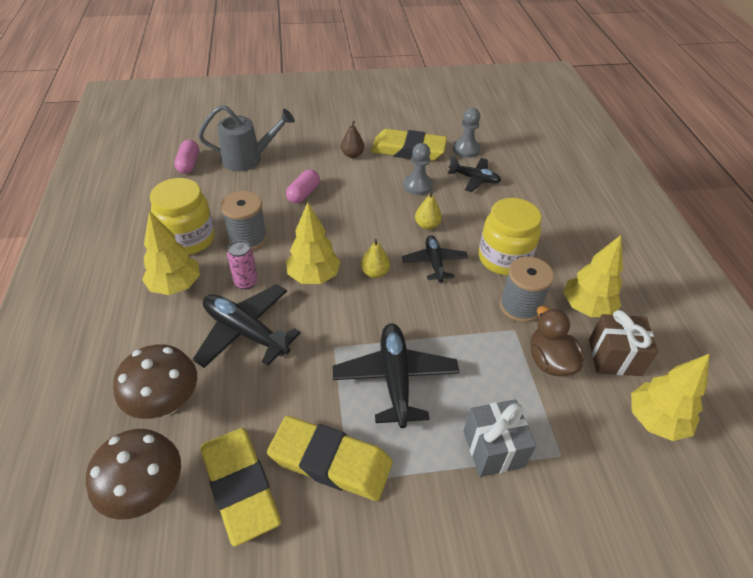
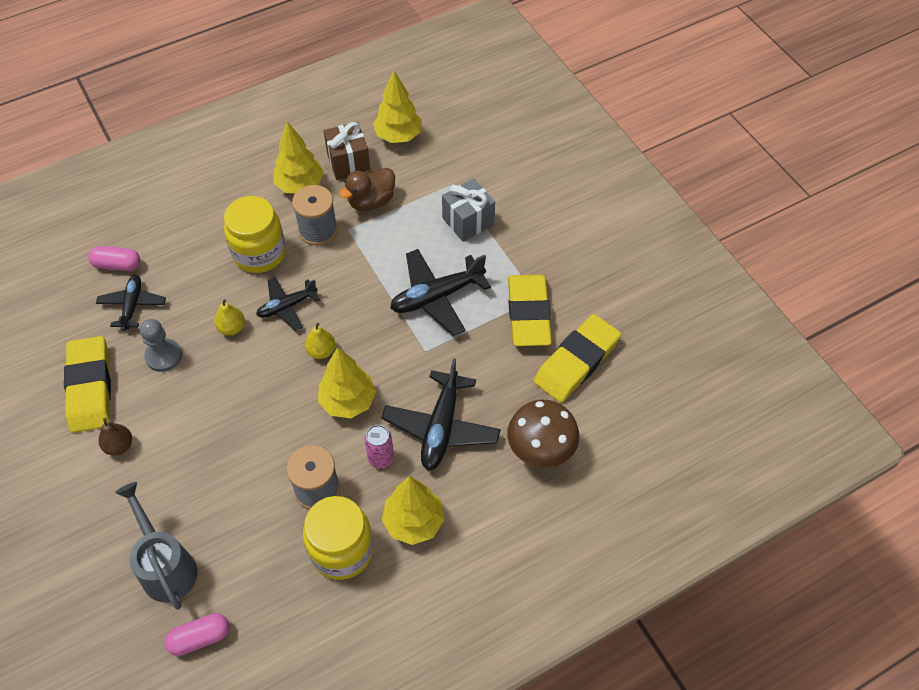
camera: 110 degrees left, 10 degrees up
brown mushroom [86,429,181,520] -> none
pink capsule [286,169,320,204] -> pink capsule moved to [88,246,141,271]
grey pawn [453,108,480,158] -> none

